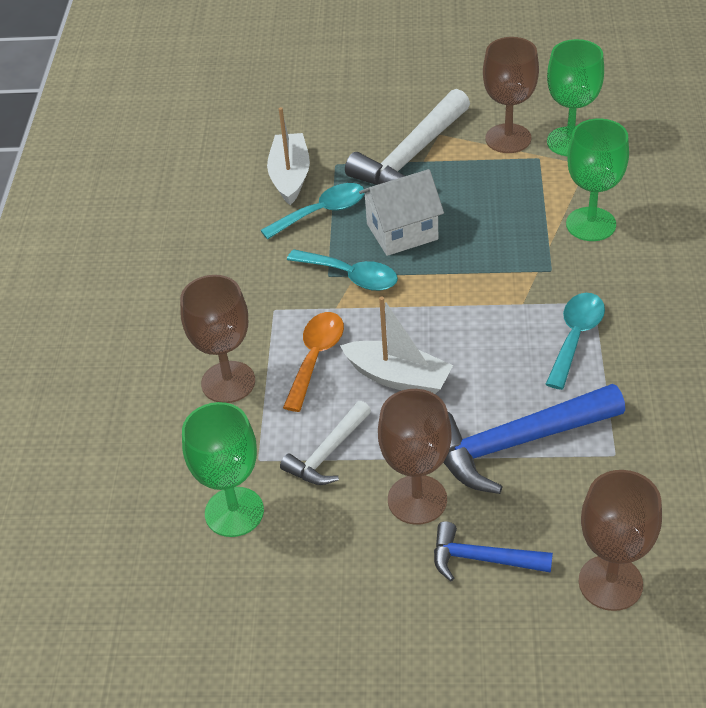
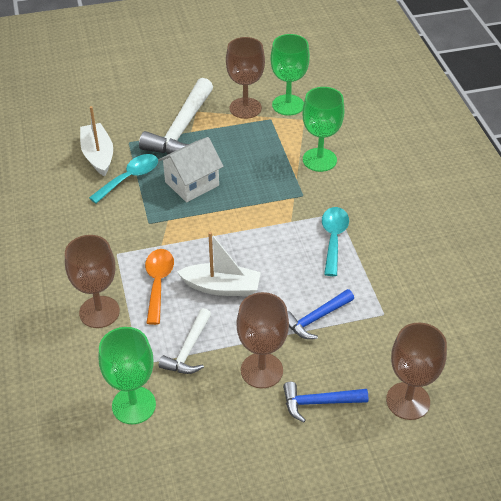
camera: 20 degrees left, 0 degrees up
turquoise spoon [287,249,398,291] -> none
blue hammer [443,384,625,494] -> blue hammer [287,289,354,339], size x0.56

